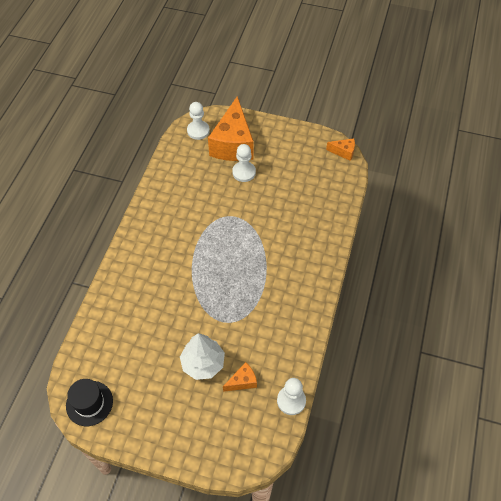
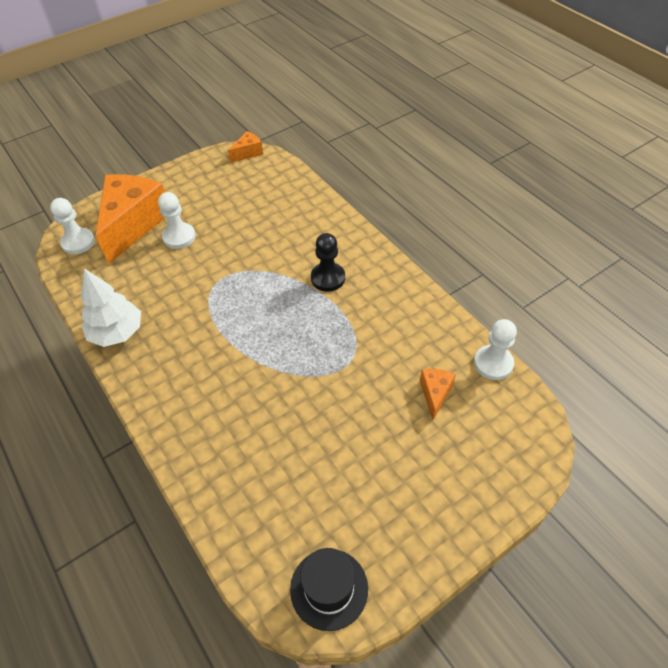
camera: 50 degrees left, 5 degrees down
white tree [180,333,225,380] -> white tree moved to [81,268,141,347]
orange cheese [208,96,254,161] -> orange cheese turned 120 degrees counterclockwise [96,174,165,264]
none -> black pawn [311,233,345,291]

